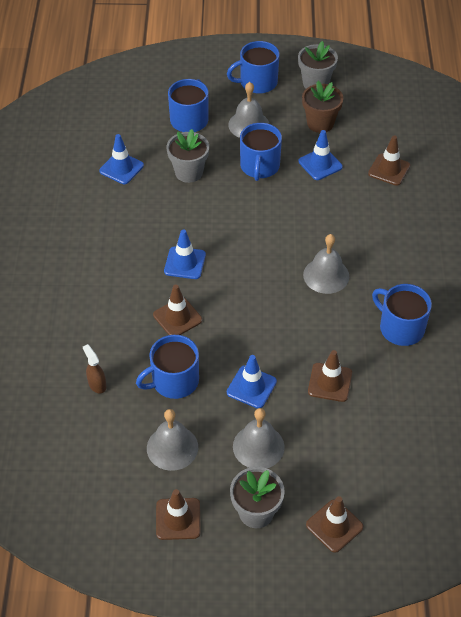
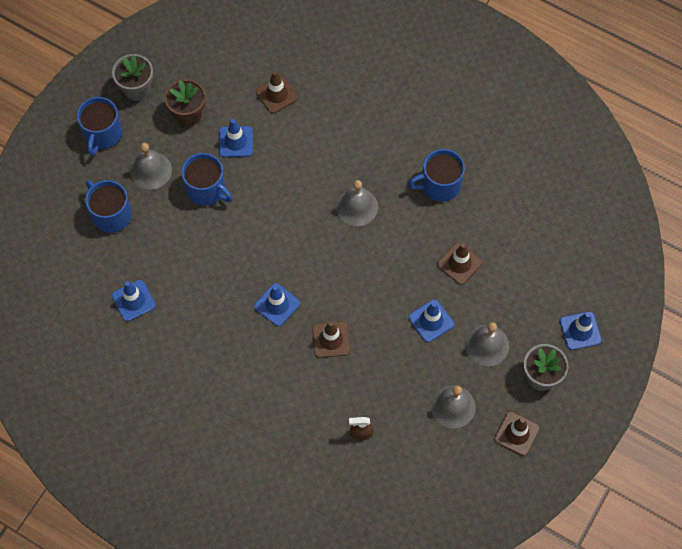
camera: 60 degrees left, 15 degrees up
blue mug [136,335,199,399] -> none
grey flower pot [167,129,209,183] -> none
brown traffic cone [306,496,363,553] -> blue traffic cone [560,312,602,350]

